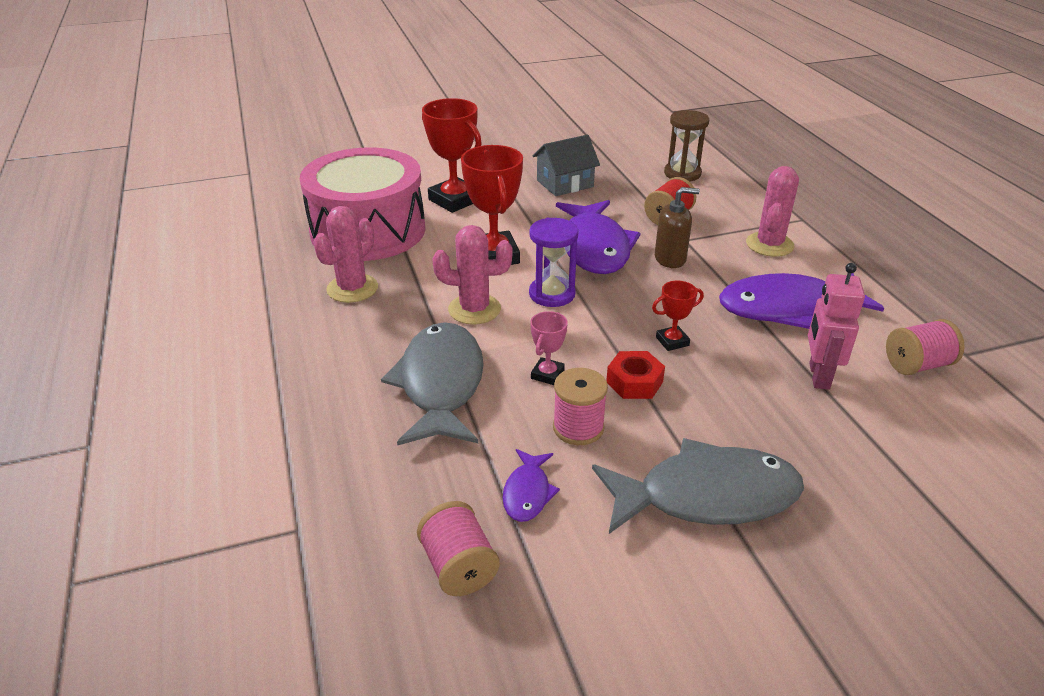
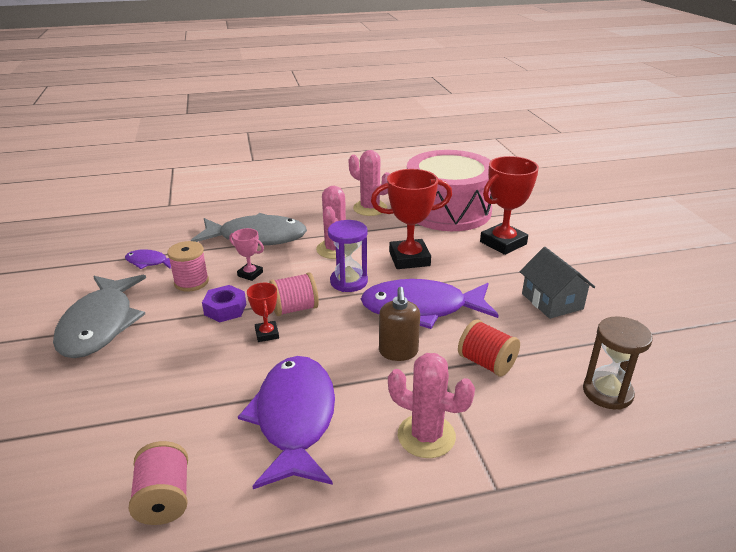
camera: 95 degrees right, 5 degrees down
pink spool [417,501,500,596] -> pink spool moved to [269,273,319,316]
red nut [606,351,665,399] -> purple nut [202,285,246,322]
pink robot [808,263,865,390] -> none

